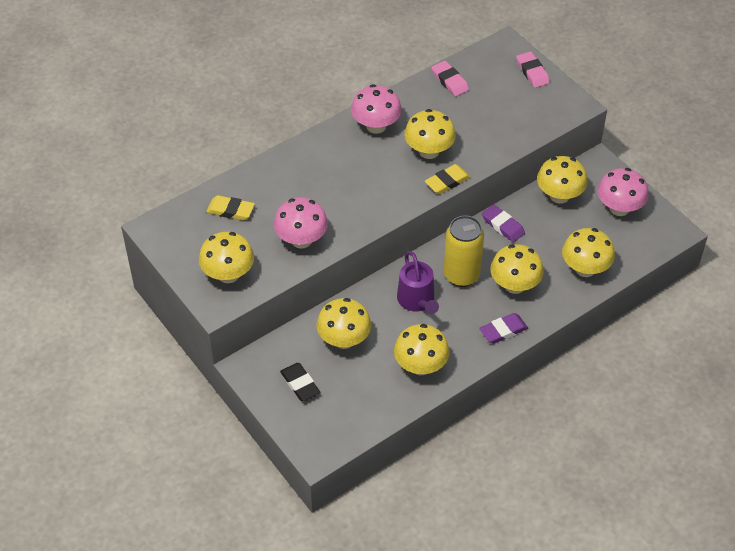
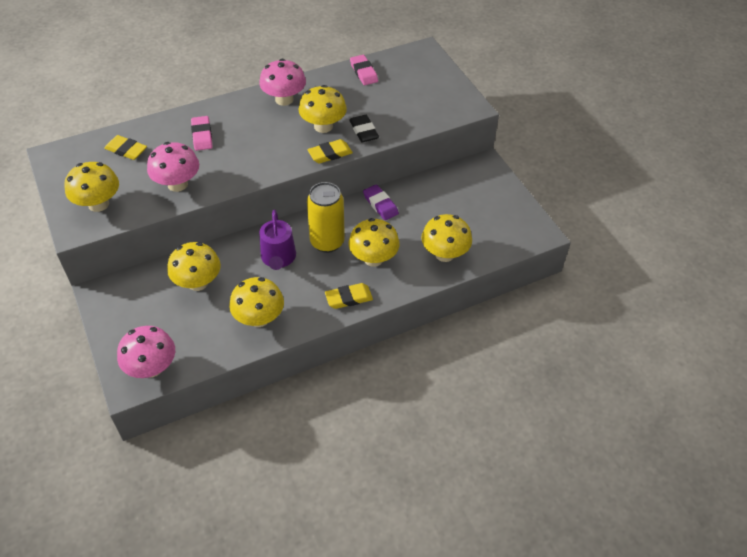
camera: 10 degrees right, 0 degrees up
black eraser [280,363,320,401] -> black eraser moved to [349,115,379,142]
purple eraser [479,313,528,344] -> yellow eraser [325,283,373,309]
pink eraser [516,51,550,88] -> pink eraser moved to [191,116,213,151]
yellow mushroom [537,156,588,204] -> none
pink mushroom [597,168,648,216] -> pink mushroom moved to [117,326,175,378]

